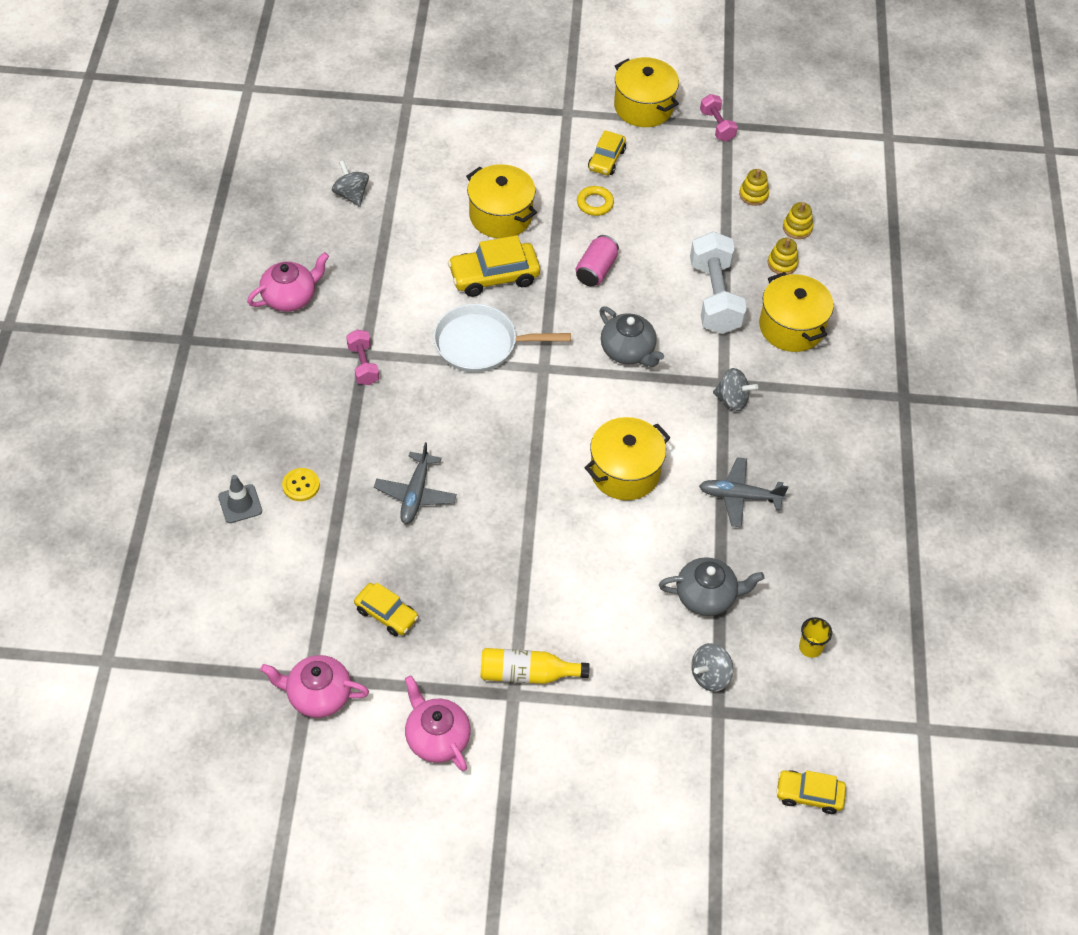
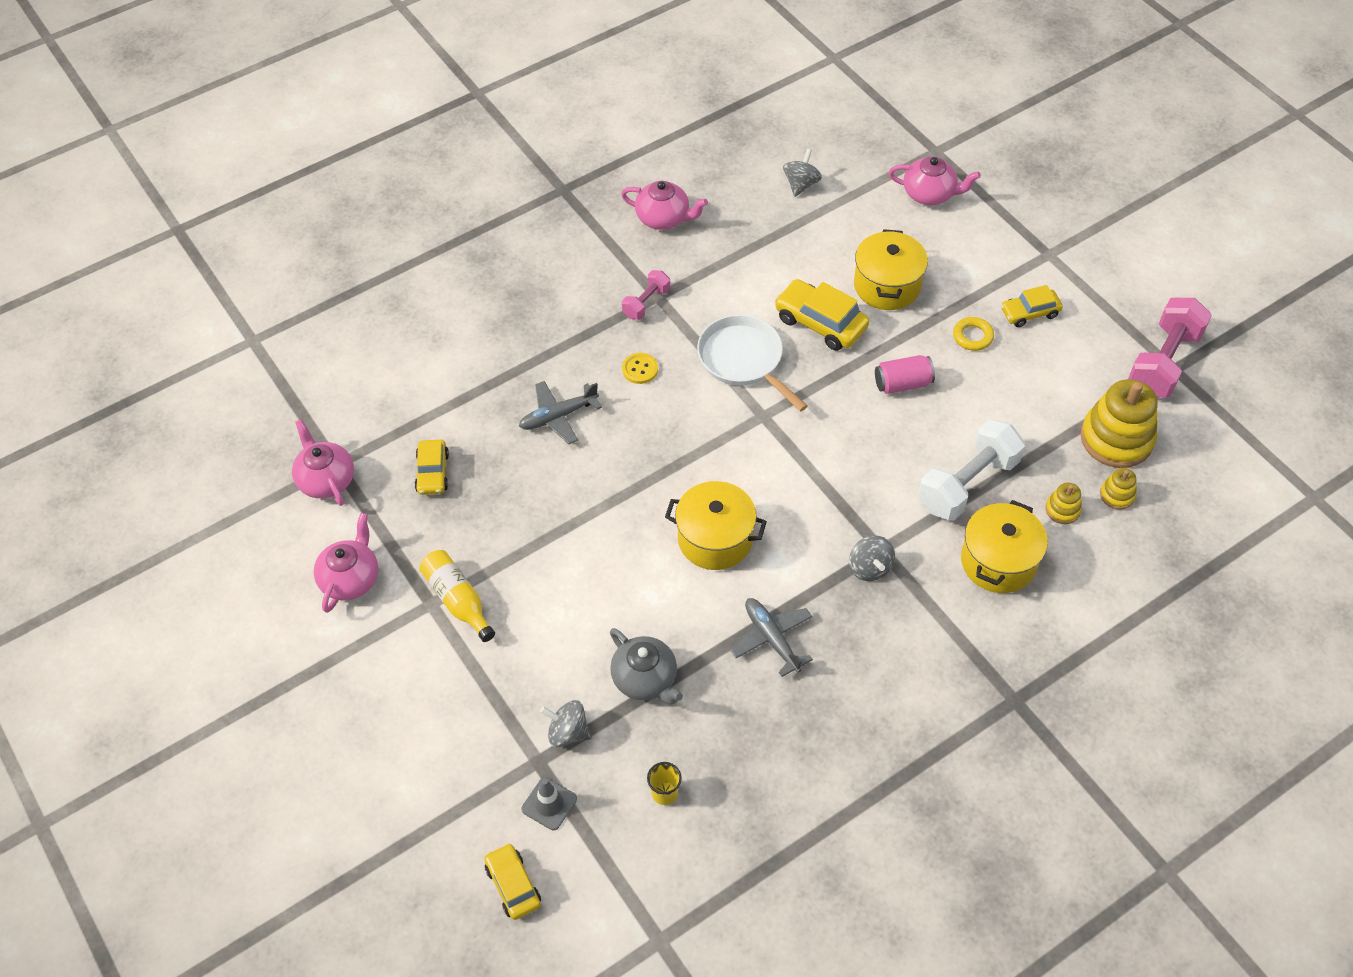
camera: 55 degrees right, 0 degrees up
grey traffic cone [218,475,262,523] -> grey traffic cone moved to [521,778,577,830]
yellow button [282,468,320,501] -> yellow button moved to [622,353,658,384]
grey teapot [599,306,664,367] -> none
yellow pot [614,57,679,127] -> none
pink dumbbell [700,94,738,141] -> pink dumbbell [1128,298,1212,398], size x1.88
yellow stacking toy [739,169,769,206] -> yellow stacking toy [1080,379,1158,468], size x2.14
none -> pink teapot [889,156,981,205]

